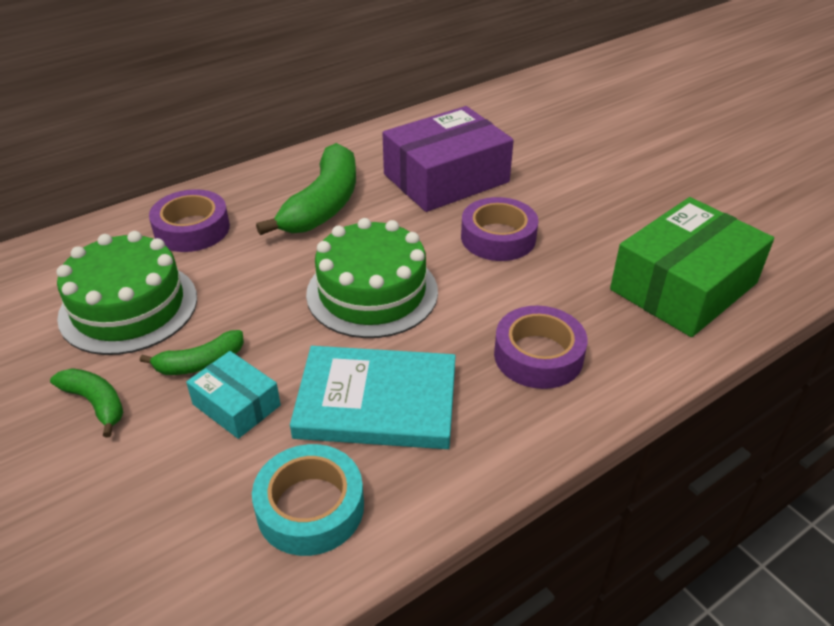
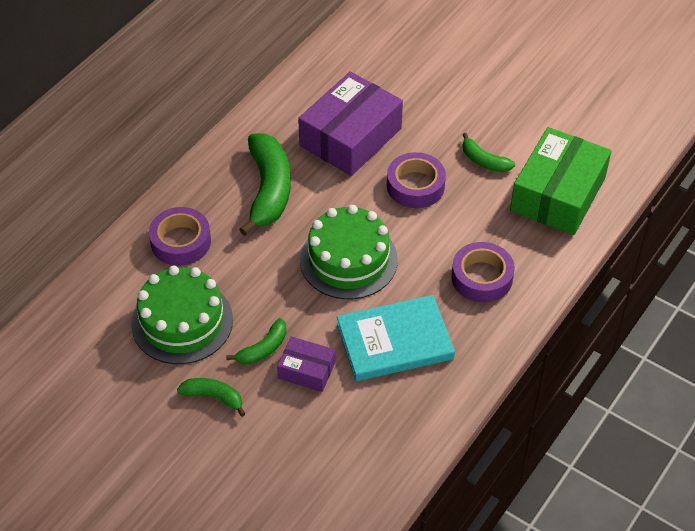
camera: 20 degrees left, 10 degrees up
turquoise box [186,351,281,439] -> purple box [277,336,335,392]
turquoise tape [252,444,364,556] -> none
none -> green banana [462,133,515,172]

